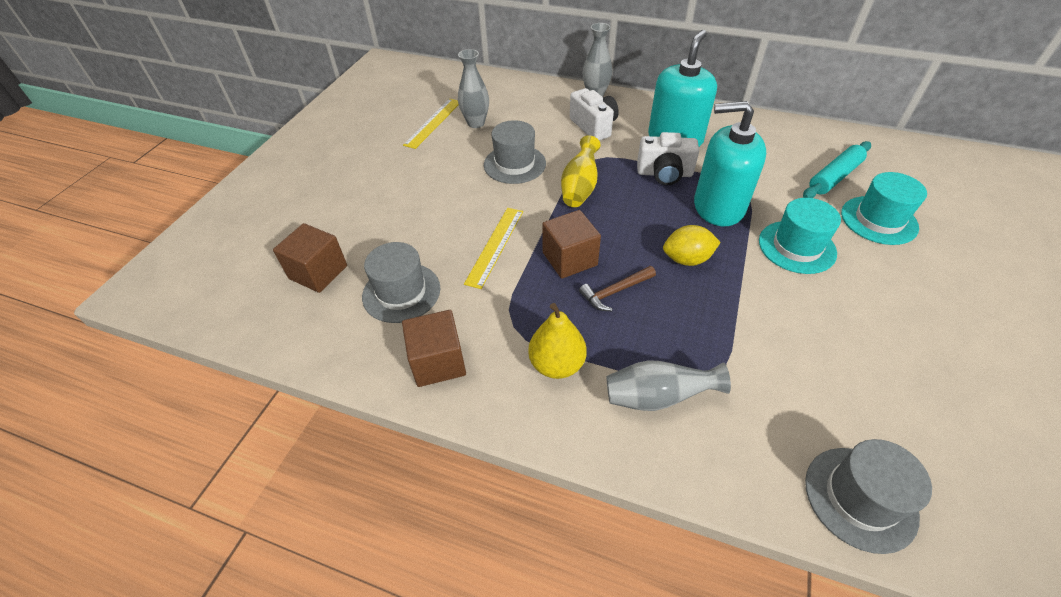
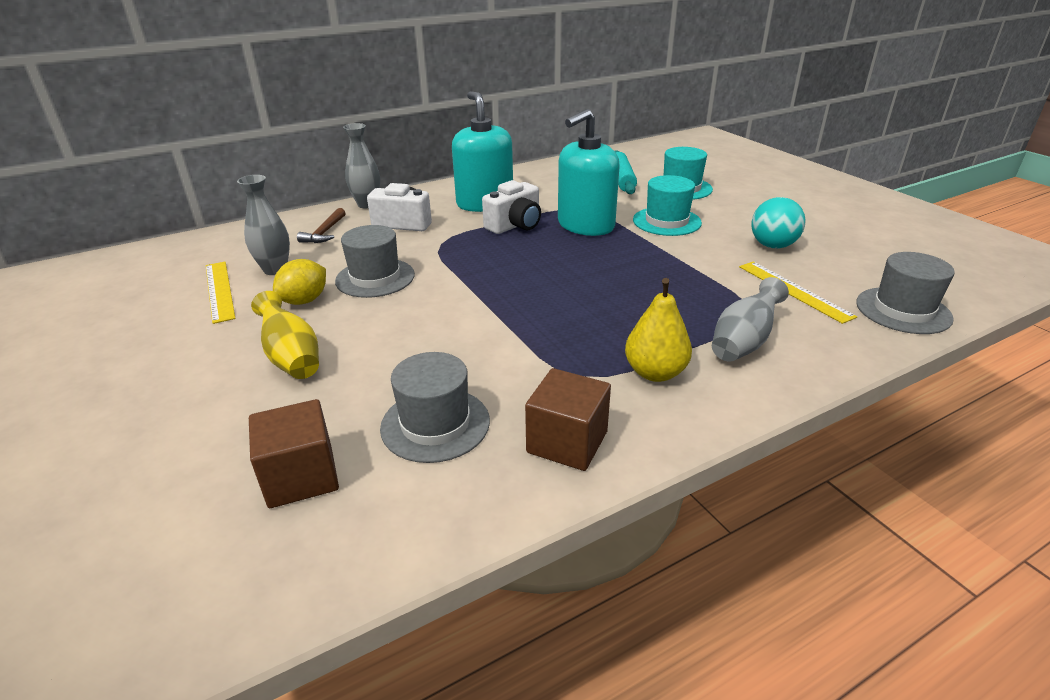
camera: 50 degrees left, 15 degrees down
yellow ruler [464,208,523,289] -> yellow ruler moved to [739,262,857,324]
brown cube [542,210,601,279] -> none
yellow vase [561,135,601,207] -> yellow vase moved to [251,291,319,379]
brown hammer [579,266,656,311] -> brown hammer moved to [297,208,345,243]
yellow lemon [663,225,721,266] -> yellow lemon moved to [273,259,326,305]
none -> turquoise ball [751,197,806,248]

